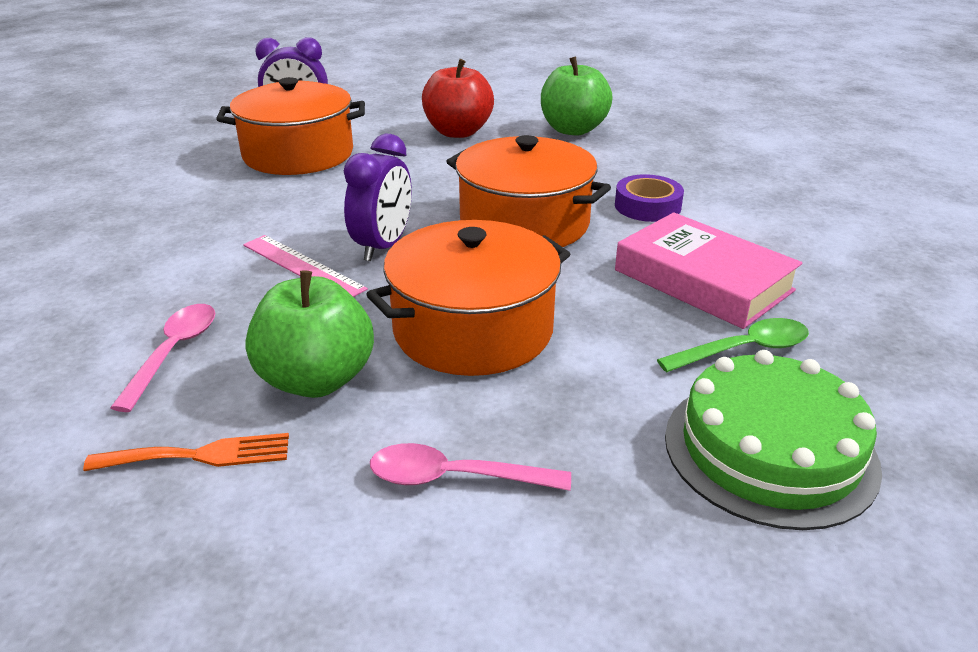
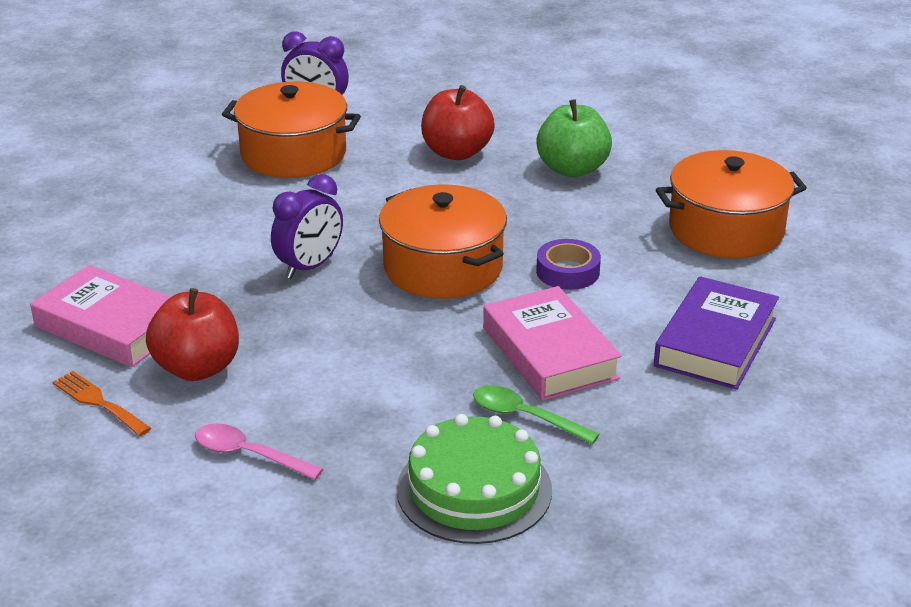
camera: 20 degrees right, 0 degrees up
orange fork [83,433,289,471] -> orange fork turned 150 degrees counterclockwise [52,371,151,436]
pink spoon [110,304,215,412] -> pink book [30,265,170,367]
pink ruler [243,235,368,297] -> none
green apple [245,270,374,398] -> red apple [146,288,239,381]
orange pot [366,220,570,376] -> orange pot moved to [656,150,807,258]
green spoon [657,318,809,372] -> green spoon turned 150 degrees counterclockwise [473,385,600,444]
none -> purple book [654,276,779,390]

